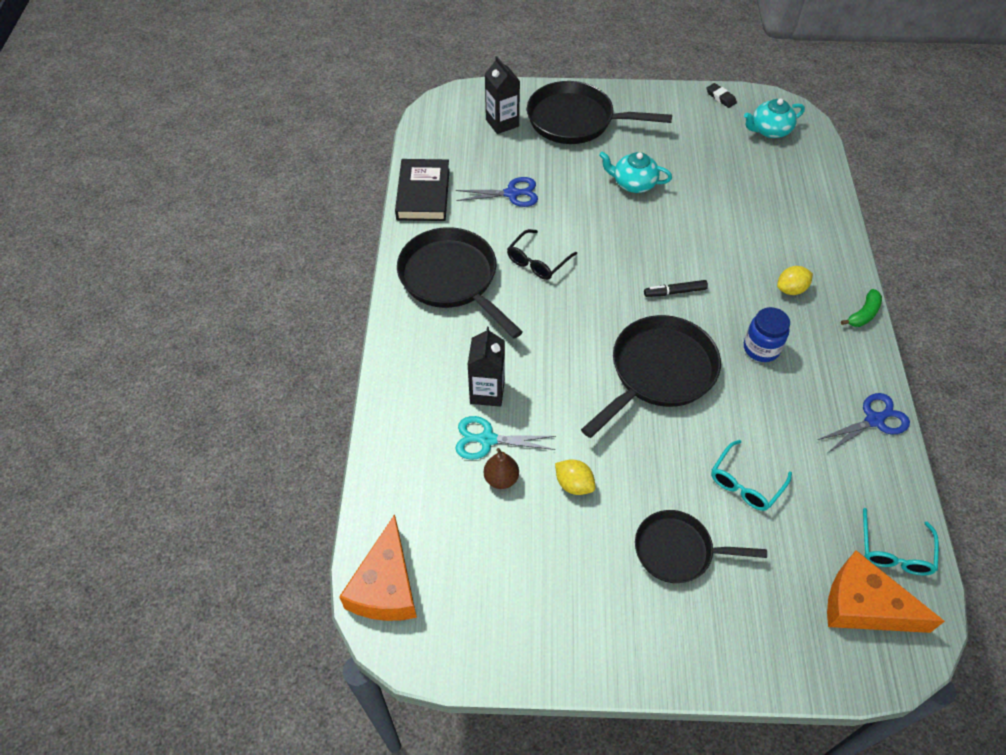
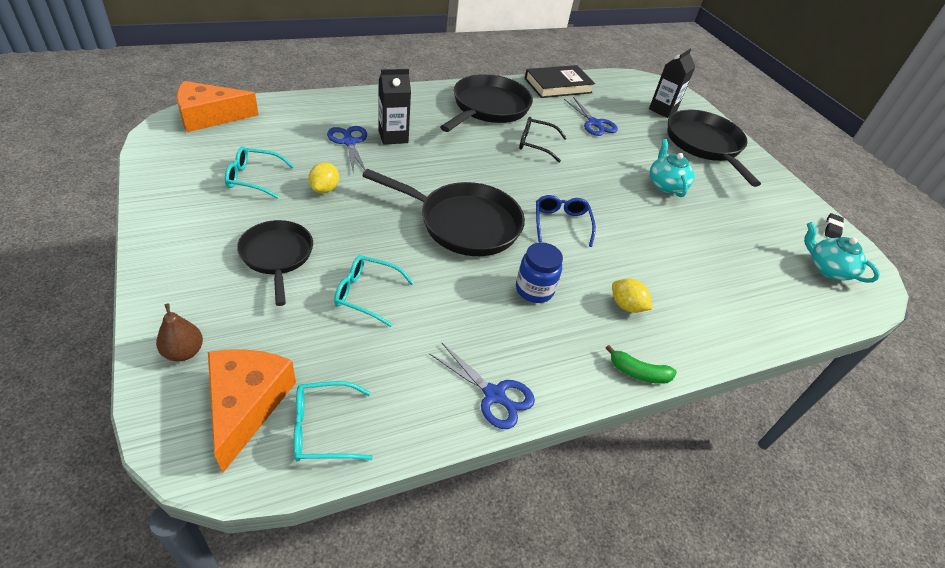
camera: 60 degrees right, 10 degrees down
turquoise scissors [456,416,556,460] -> blue scissors [327,126,367,173]
brown pear [484,448,519,489] -> brown pear moved to [156,303,203,361]
black marker [644,280,708,297] -> blue glasses [536,195,596,247]
none -> turquoise glasses [225,146,294,199]

